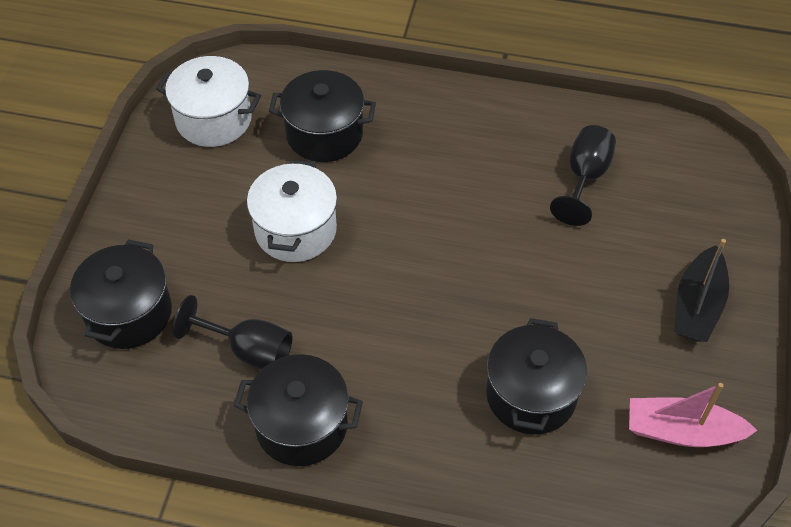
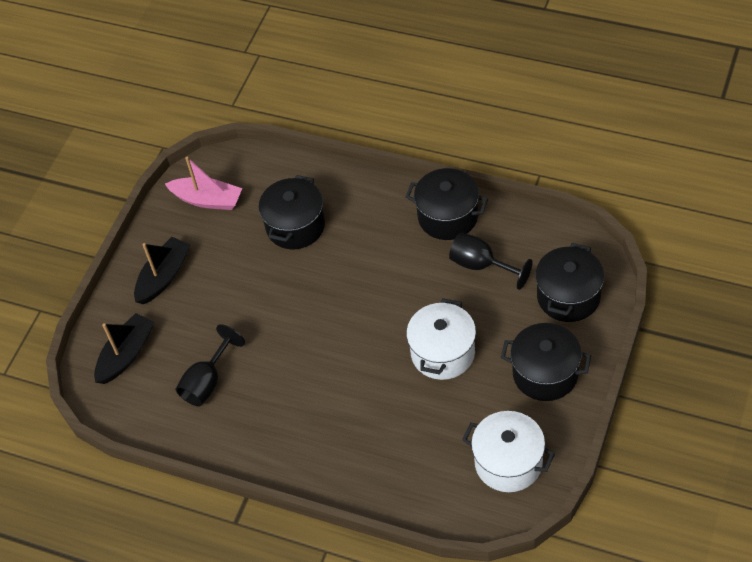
camera: 165 degrees left, 0 degrees up
black pot [269,70,376,162] -> black pot moved to [501,323,591,401]
none -> black boat [94,313,154,384]

